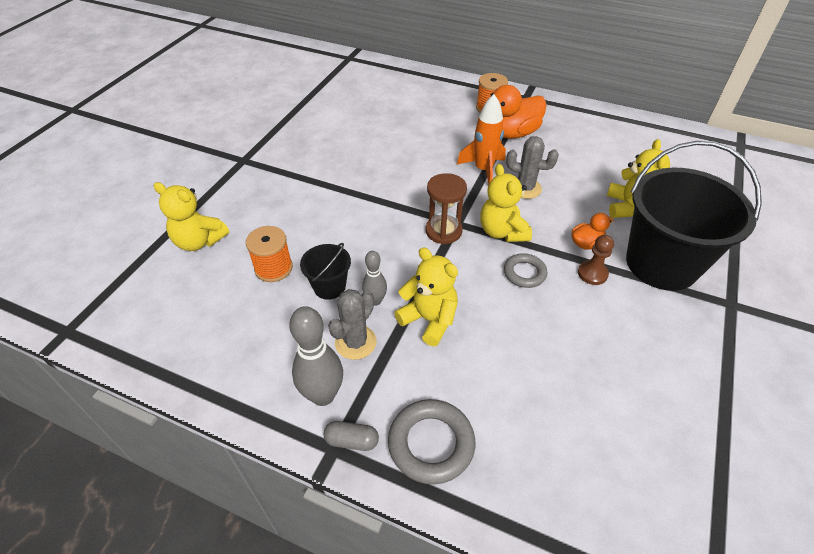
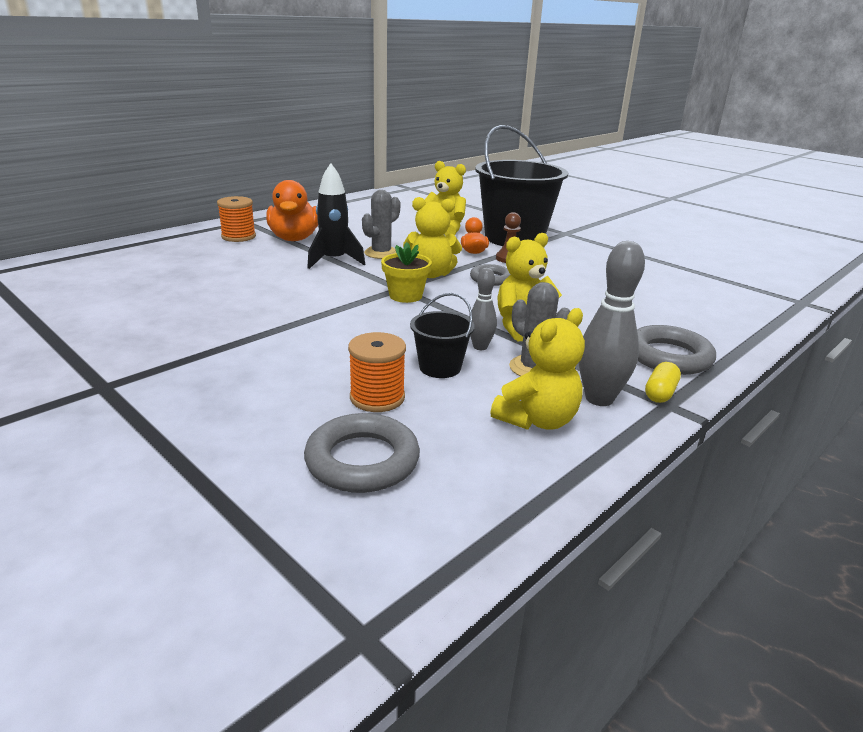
camera: 70 degrees left, 20 degrees down
yellow teddy bear [154,182,229,251] -> yellow teddy bear moved to [490,308,585,430]
grey capsule [324,421,379,451] -> yellow capsule [645,362,681,403]
brown hourglass [426,173,467,244] -> yellow flower pot [381,242,432,303]
orange rocket [457,94,506,186] -> black rocket [307,163,365,269]
none -> grey ring [304,413,420,493]

